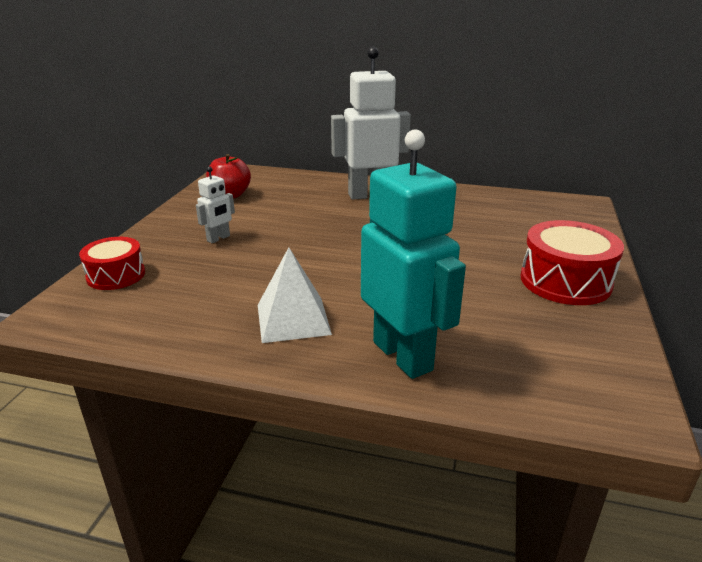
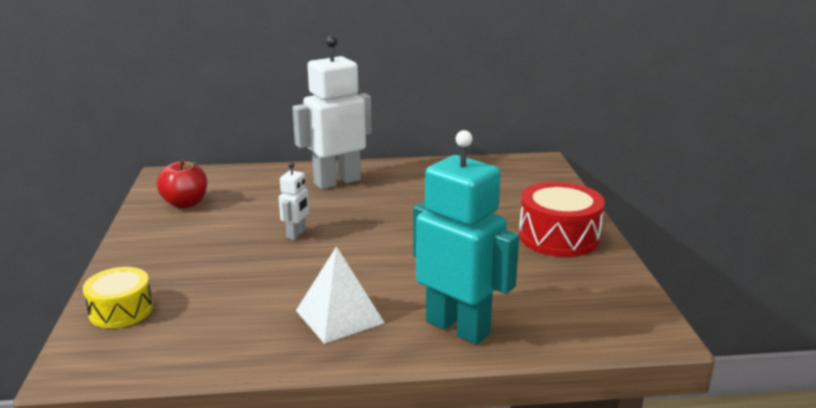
camera: 20 degrees left, 5 degrees down
red drum [79,237,145,290] -> yellow drum [83,267,153,328]
white robot [196,167,235,243] -> white robot moved to [279,162,309,240]

